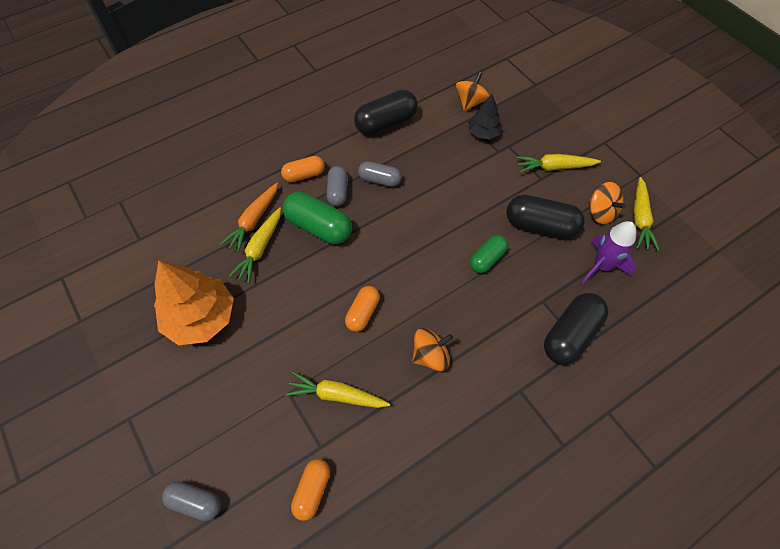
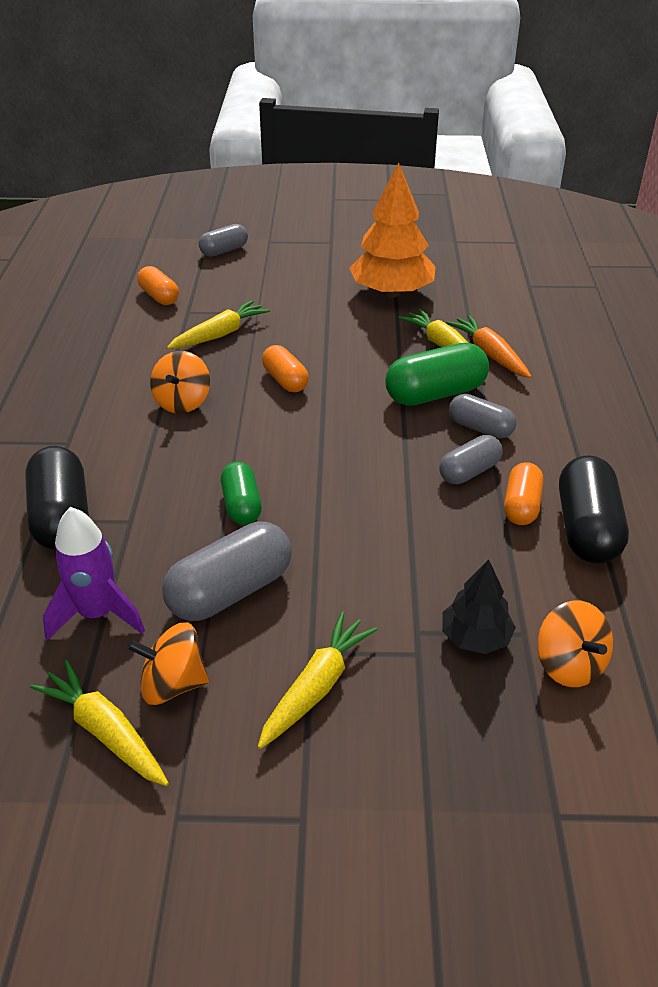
camera: 125 degrees right, 20 degrees down
orange capsule [281,156,325,182] -> orange capsule moved to [504,462,543,525]
black capsule [506,195,585,238] -> grey capsule [162,522,292,621]

